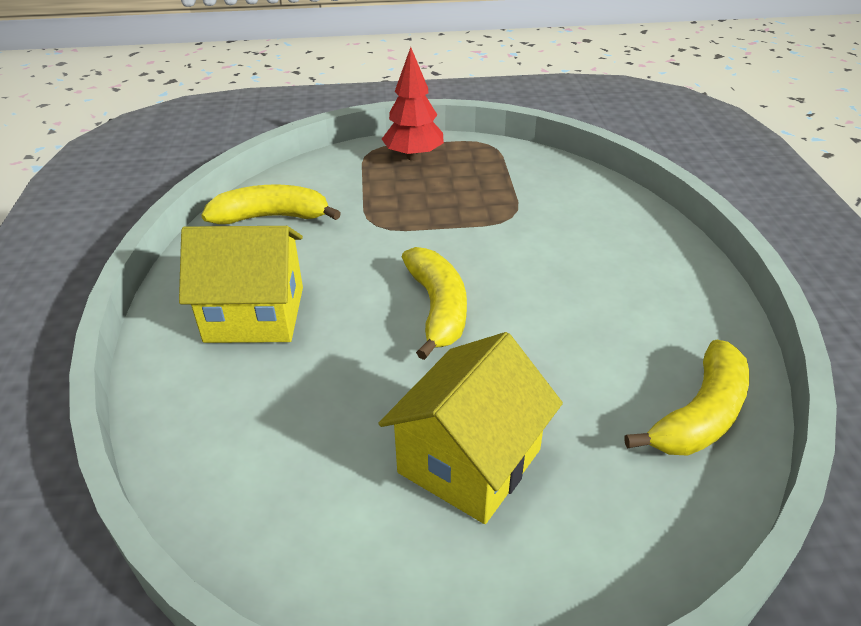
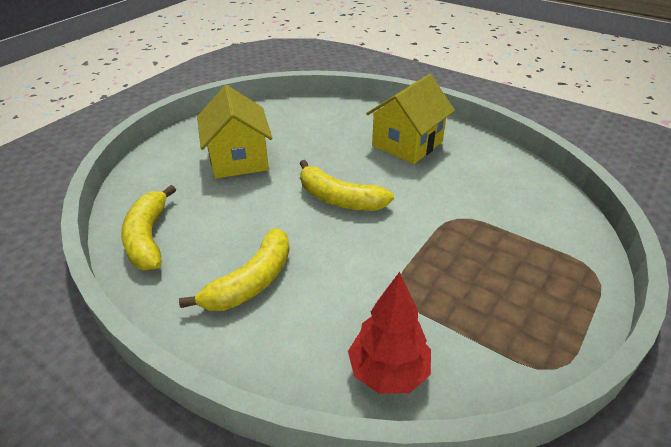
camera: 130 degrees right, 0 degrees up
yellow banana [201,184,341,224] -> yellow banana moved to [179,228,290,311]
red tree [382,47,444,161] -> red tree moved to [348,272,431,394]

